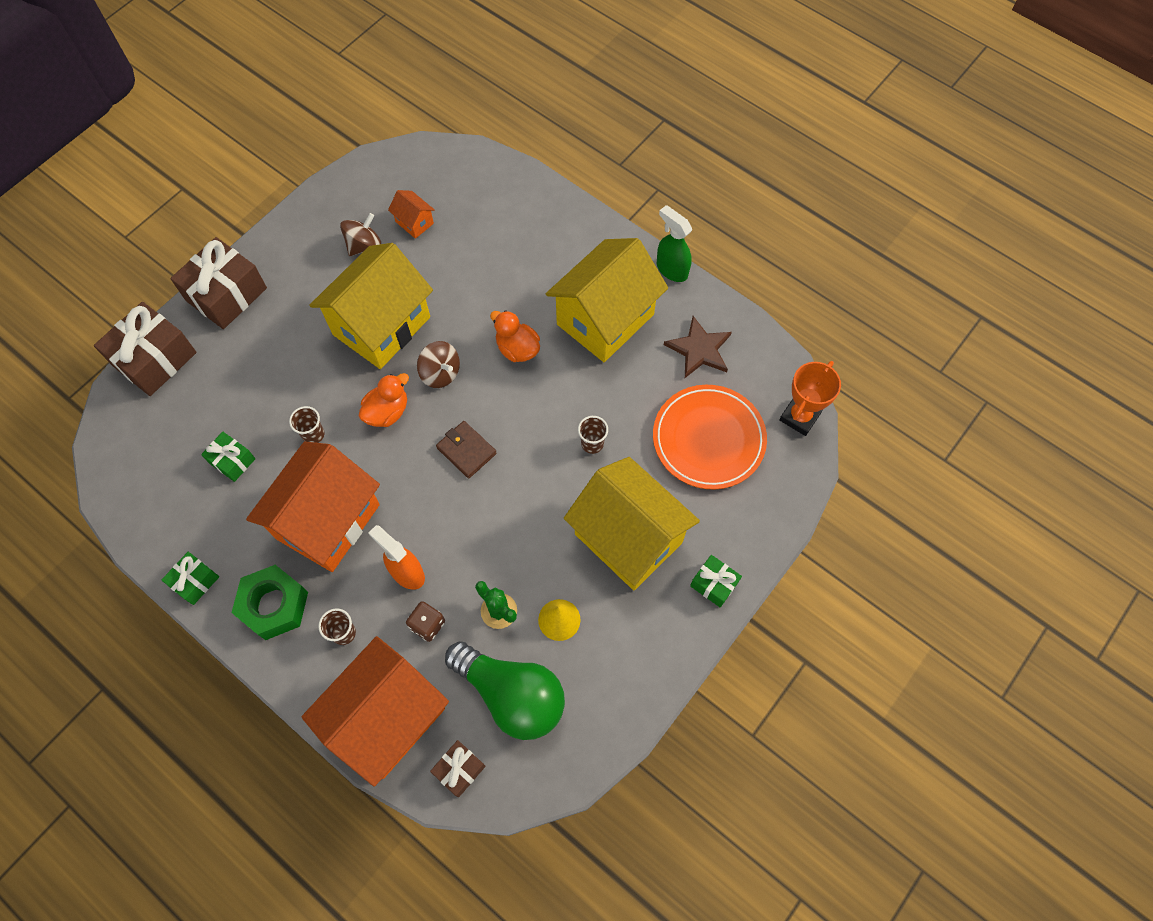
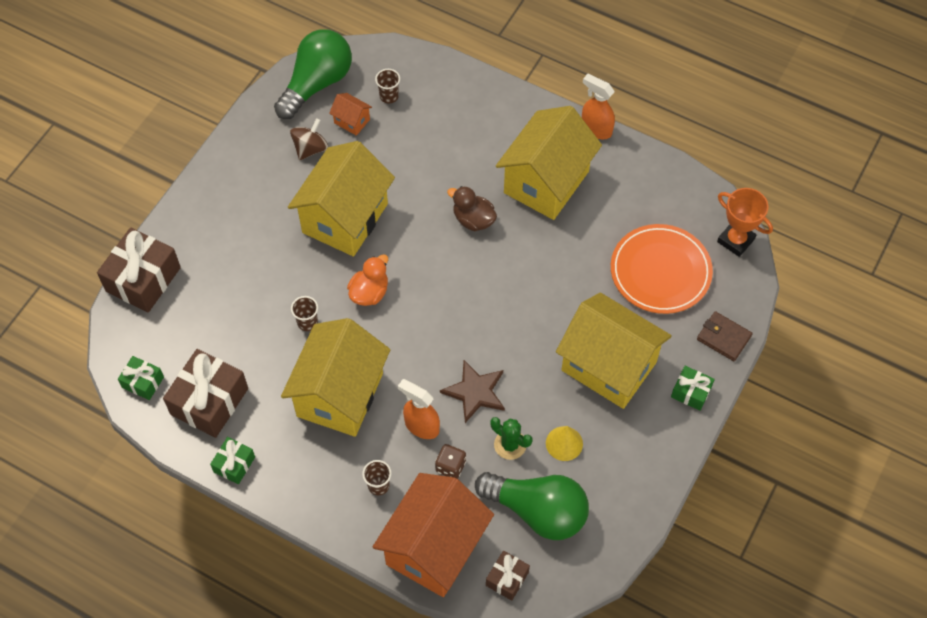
camera: 10 degrees left, 5 degrees down
brown gift [170,237,267,329] -> brown gift moved to [163,349,248,438]
green gift [201,432,255,482] -> green gift moved to [118,356,164,400]
green nut [231,565,308,640] -> none
orange house [246,441,380,572] -> yellow house [281,318,390,437]
brown spinning top [417,341,460,388] -> none
brown wallet [436,421,497,478] -> brown wallet moved to [697,311,752,361]
orange duck [490,310,540,362] -> brown duck [447,186,497,231]
brown cup [578,416,608,454] -> brown cup moved to [375,69,400,104]
green spray bottle [657,205,692,282] -> orange spray bottle [582,74,615,139]
brown star [664,316,732,378] -> brown star moved to [440,360,505,423]
orange trophy [779,361,841,436] -> orange trophy turned 75 degrees counterclockwise [717,188,773,257]
none -> green light bulb [274,29,352,119]

